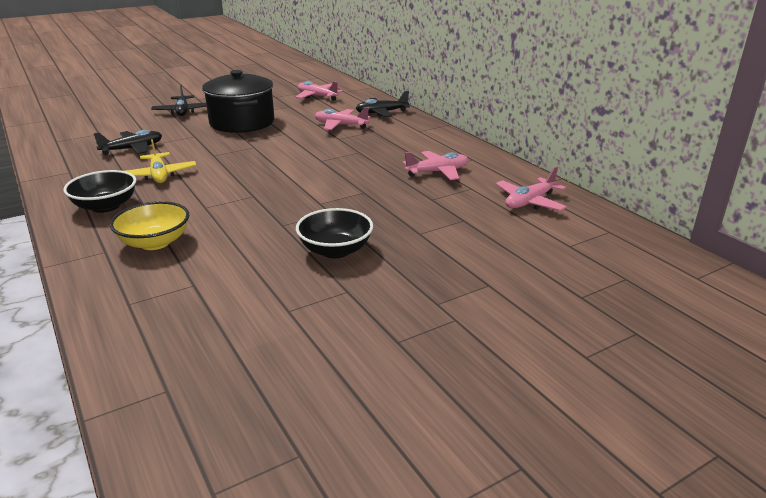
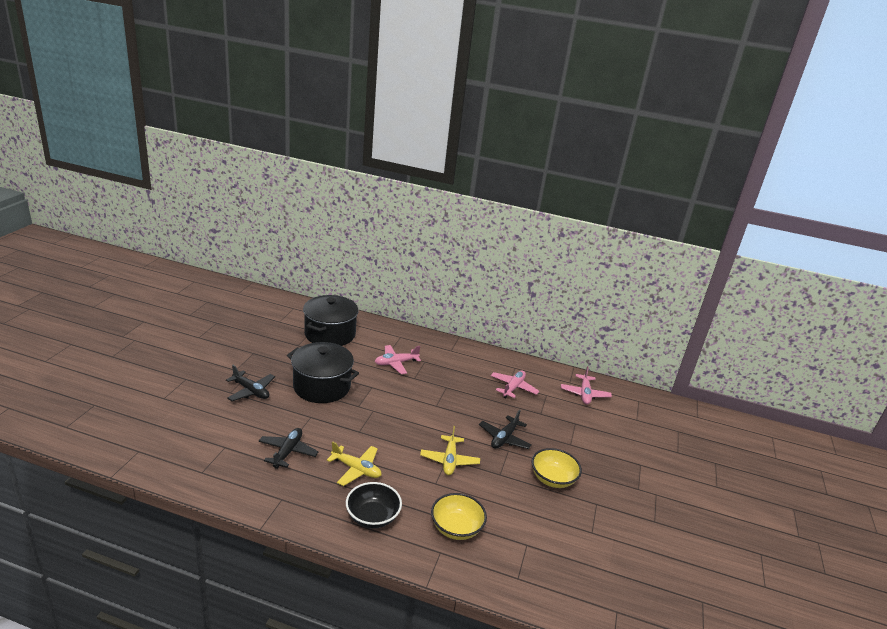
camera: 45 degrees left, 0 degrees up
pink plane [296,81,343,101] -> black pot [303,295,358,346]
black bowl [296,208,373,258] -> yellow bowl [531,448,582,488]
black plane [356,91,410,117] -> black plane moved to [479,410,532,449]
none -> yellow plane [420,426,480,475]

